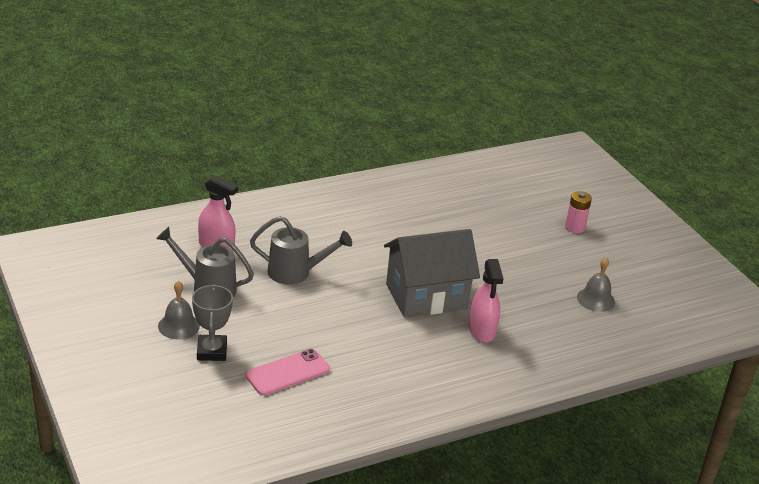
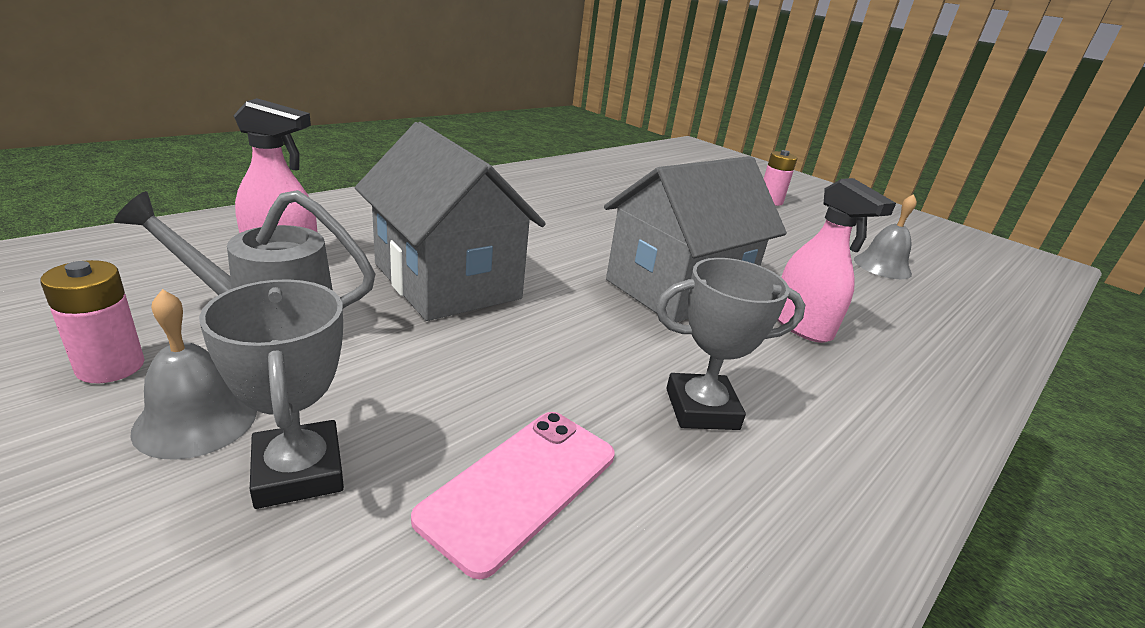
camera: 20 degrees left, 5 degrees down
grey watering can [250,216,352,285] -> grey house [355,122,546,321]
none -> pink battery [40,260,144,383]
none -> grey trophy [656,258,805,430]

